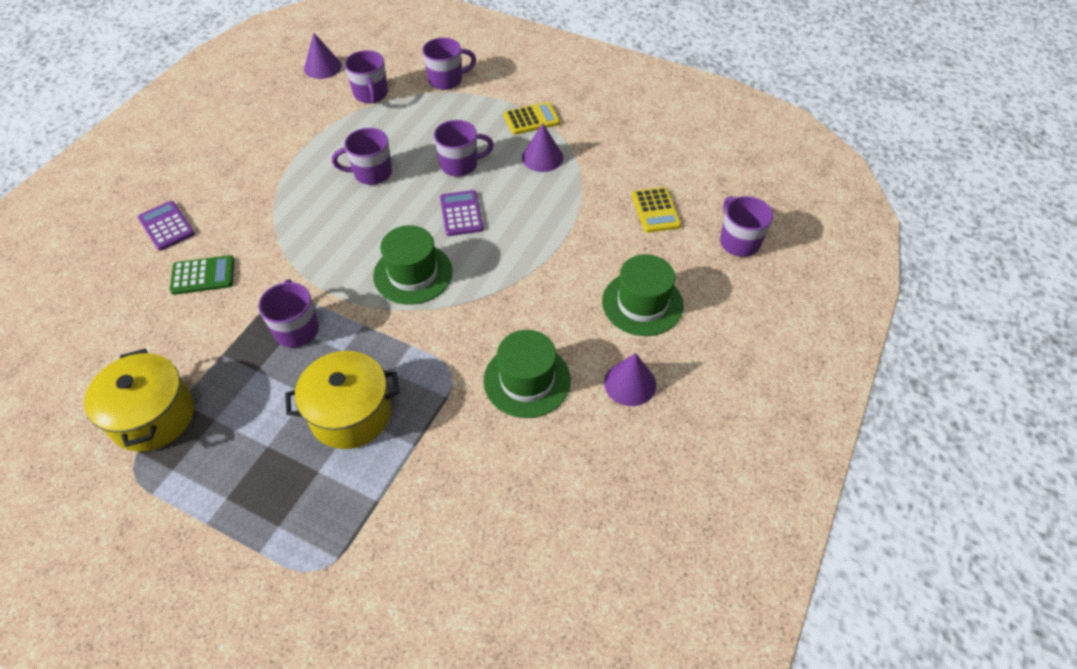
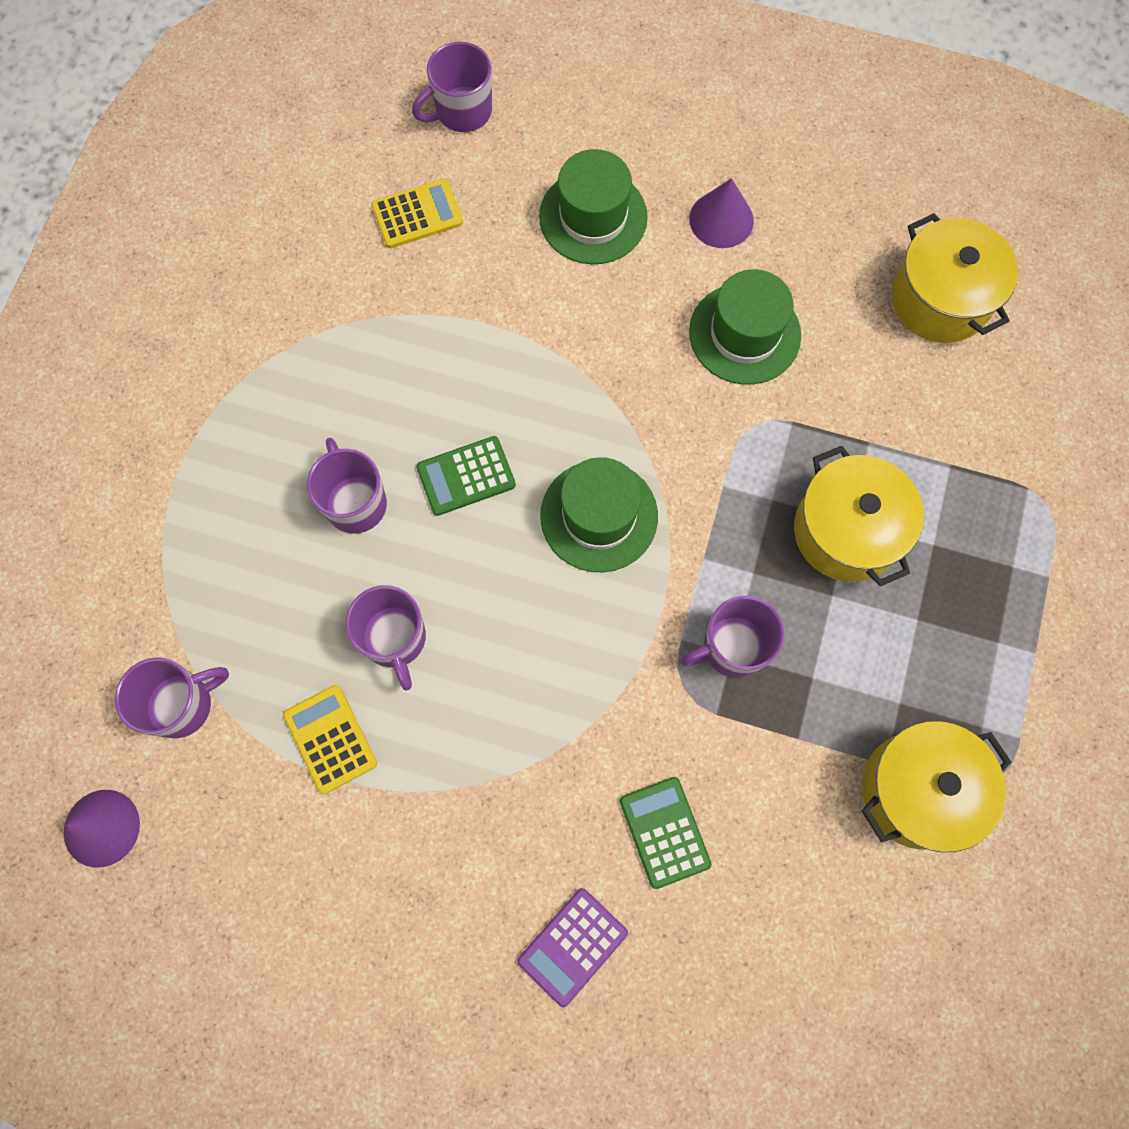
camera: 100 degrees left, 20 degrees up
purple mug [422,38,476,90] -> none
purple calculator [440,190,484,236] -> green calculator [416,436,516,516]
yellow calculator [504,102,560,135] -> yellow calculator moved to [283,685,377,794]
purple cone [522,123,563,172] -> none
none -> yellow pot [891,213,1018,343]

